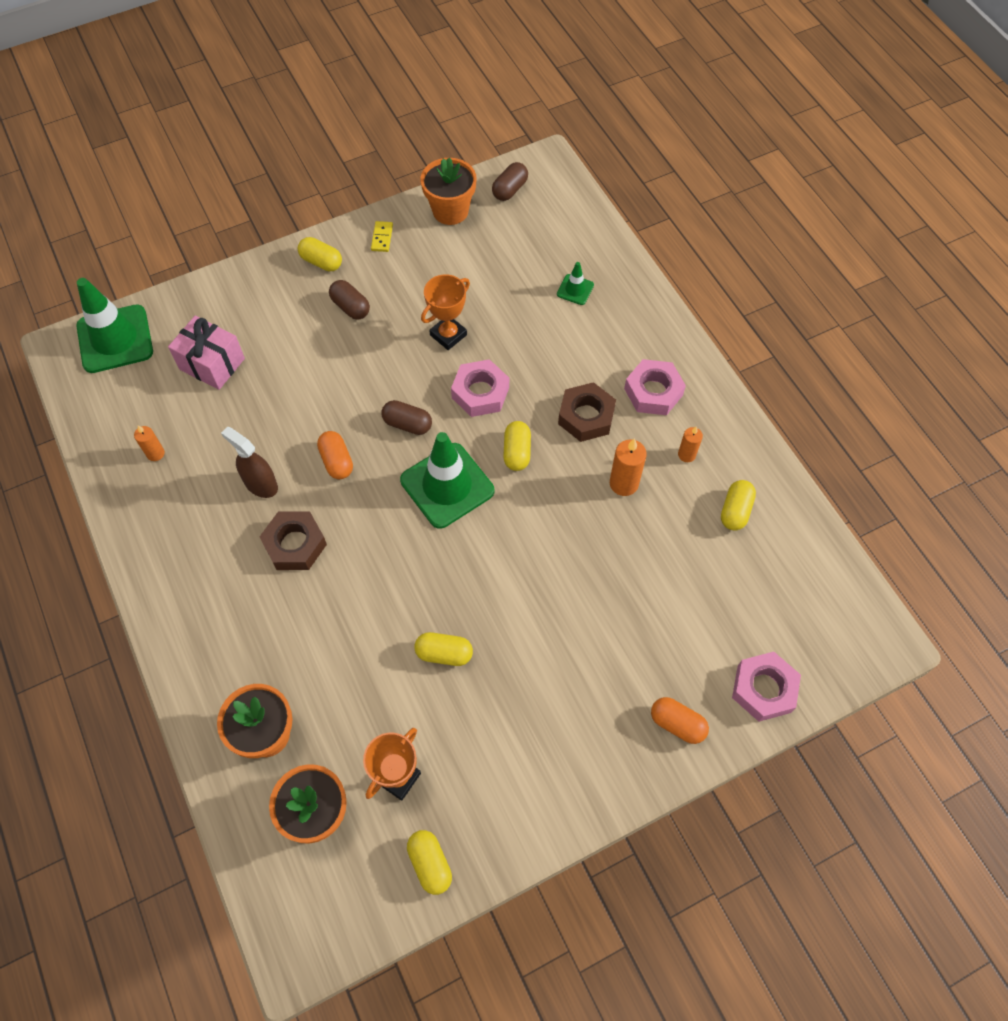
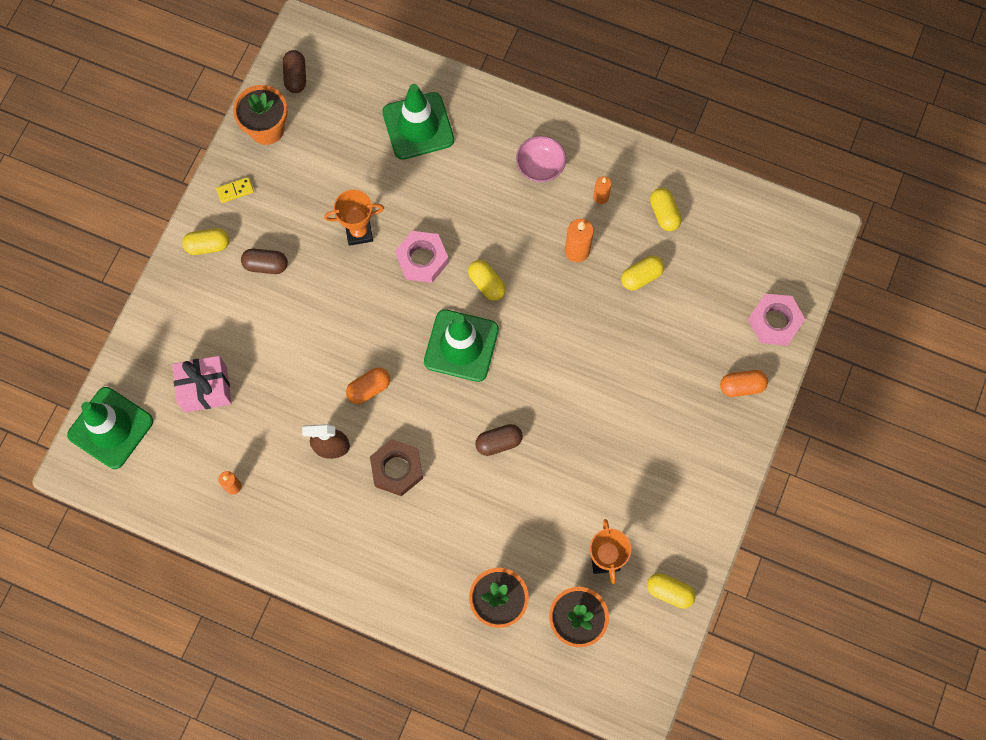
camera: 40 degrees left, 10 degrees up
orange capsule [317,431,353,479] -> orange capsule turned 60 degrees counterclockwise [346,368,390,404]
yellow domino [371,221,393,252] -> yellow domino turned 75 degrees counterclockwise [216,177,254,203]
brown capsule [381,400,432,435] -> brown capsule moved to [475,424,523,456]
yellow capsule [414,632,473,666] -> yellow capsule moved to [621,256,664,290]
orange trophy [421,274,470,350] -> orange trophy turned 75 degrees clockwise [324,190,384,246]
green traffic cone [557,262,594,305] -> green traffic cone [382,84,454,160], size x2.18
brown nut [558,382,616,442] -> none
pink nut [624,359,686,415] -> pink bowl [516,136,566,182]

